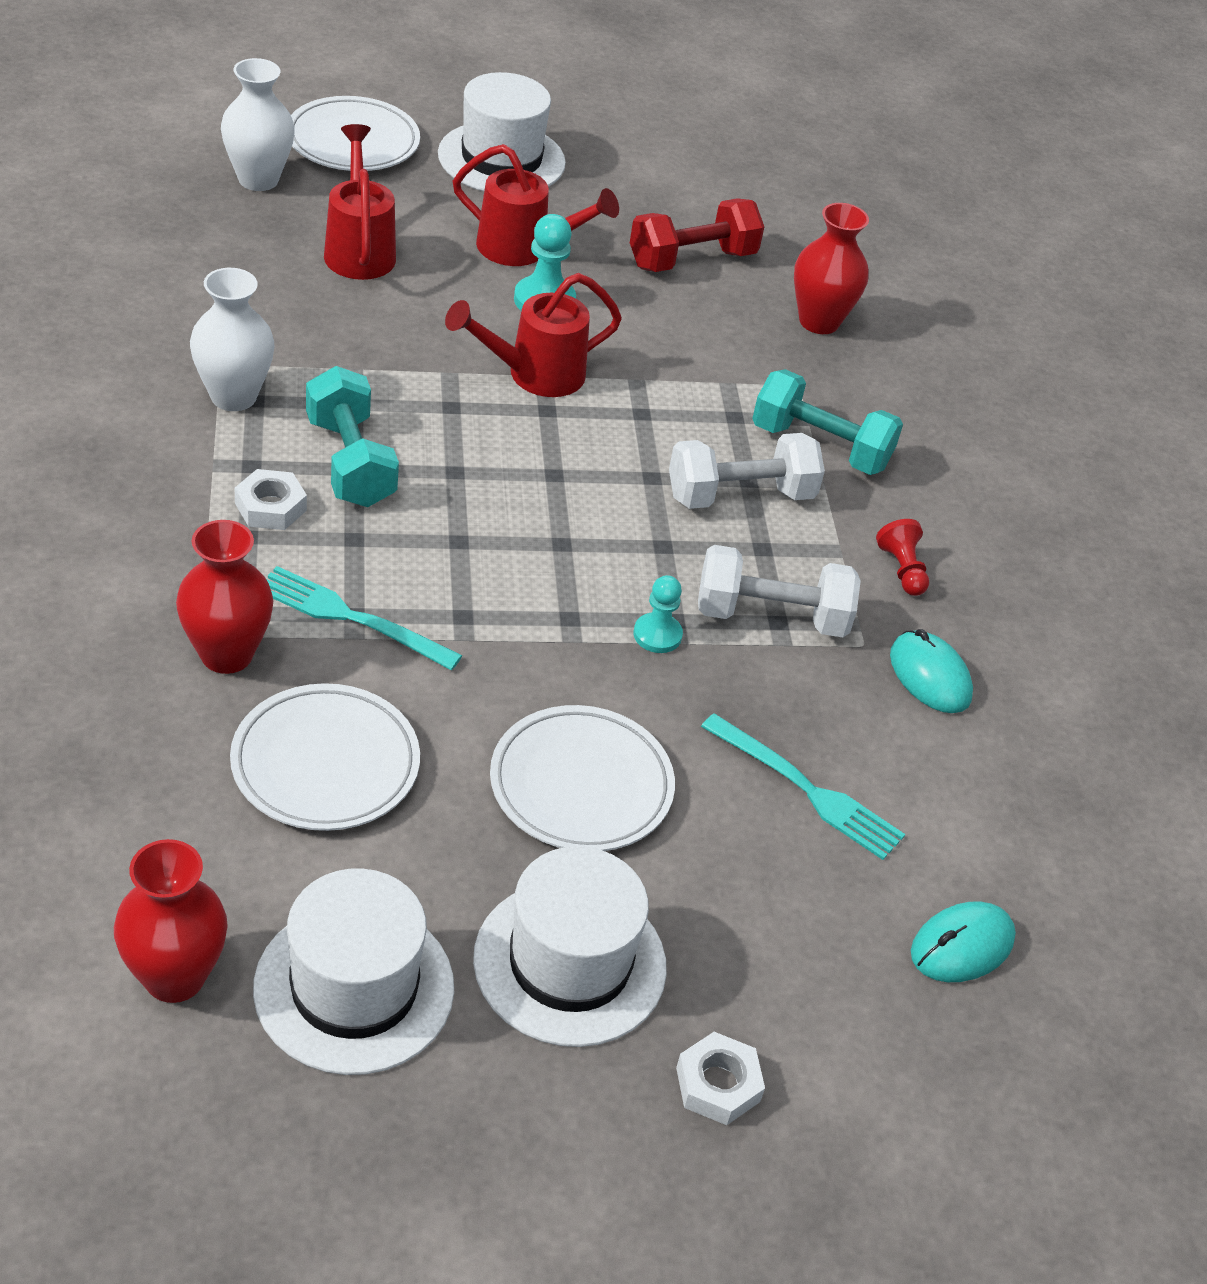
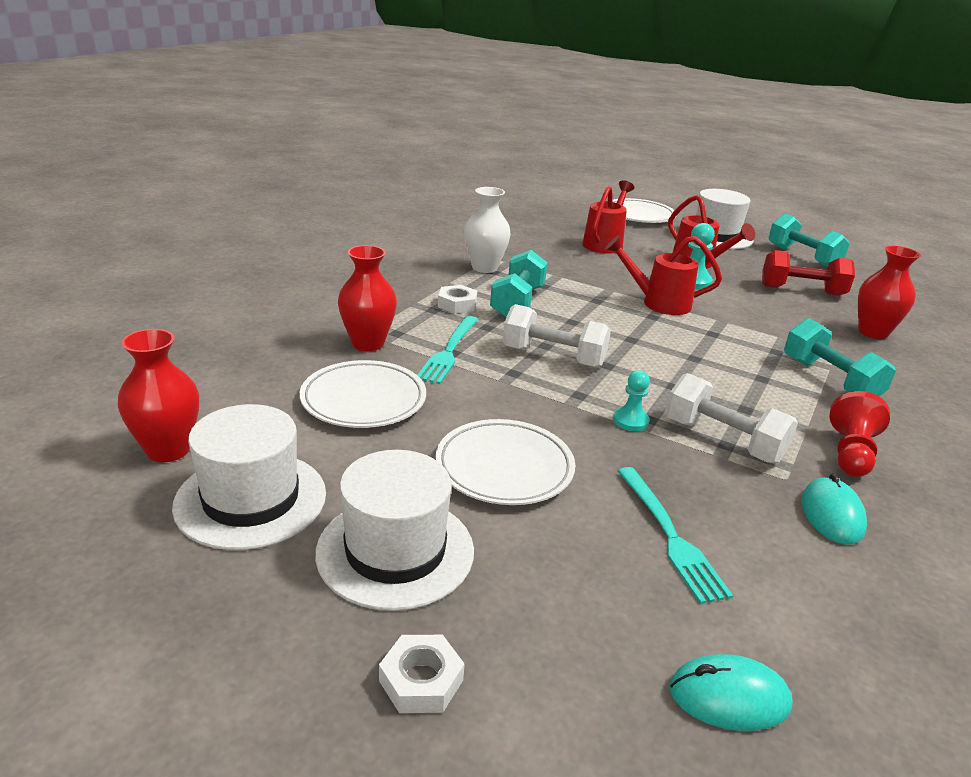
camera: 40 degrees right, 15 degrees down
white vase [221,58,295,191] -> none
turquoise fork [266,566,463,670] -> turquoise fork turned 135 degrees counterclockwise [418,316,478,384]
white dumbbell [669,433,825,509] -> white dumbbell moved to [502,304,611,368]
red pawn [876,519,929,596] -> red pawn [829,391,890,477], size x1.50
none -> turquoise dumbbell [768,214,850,267]

